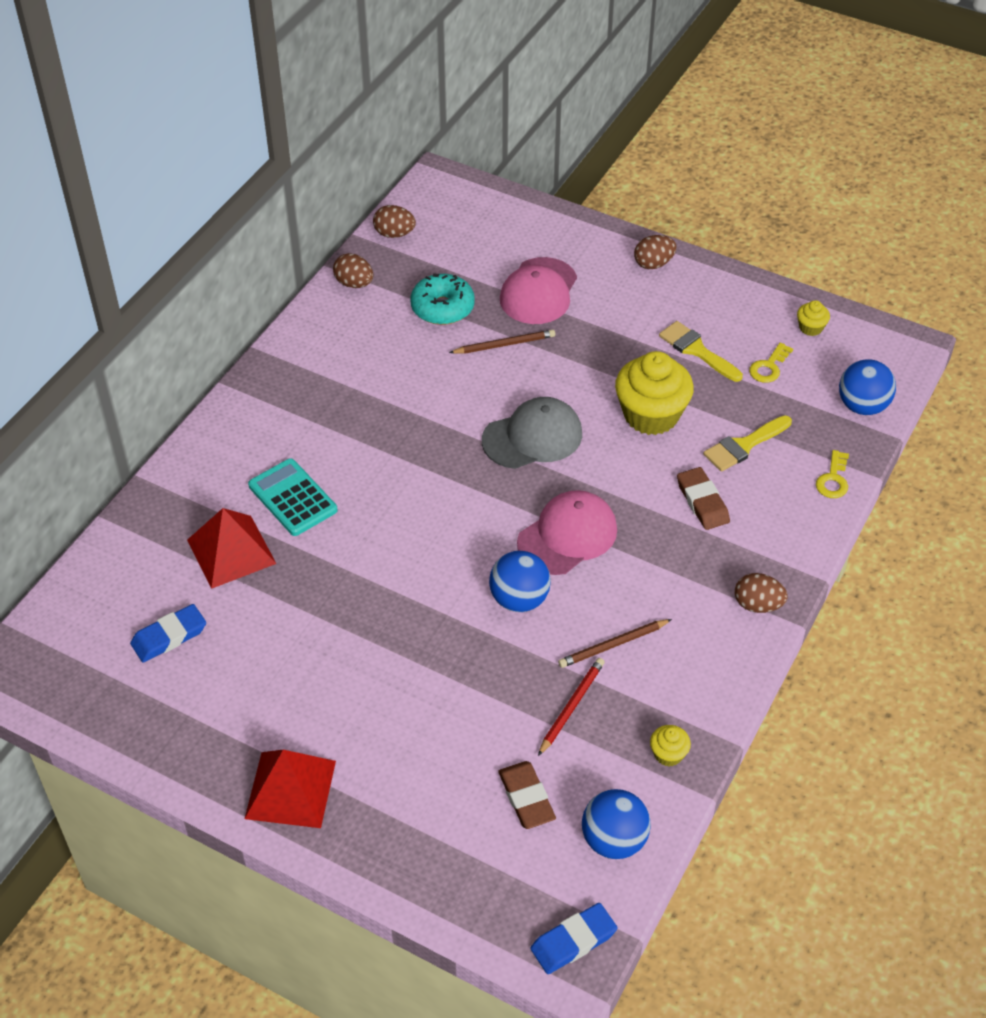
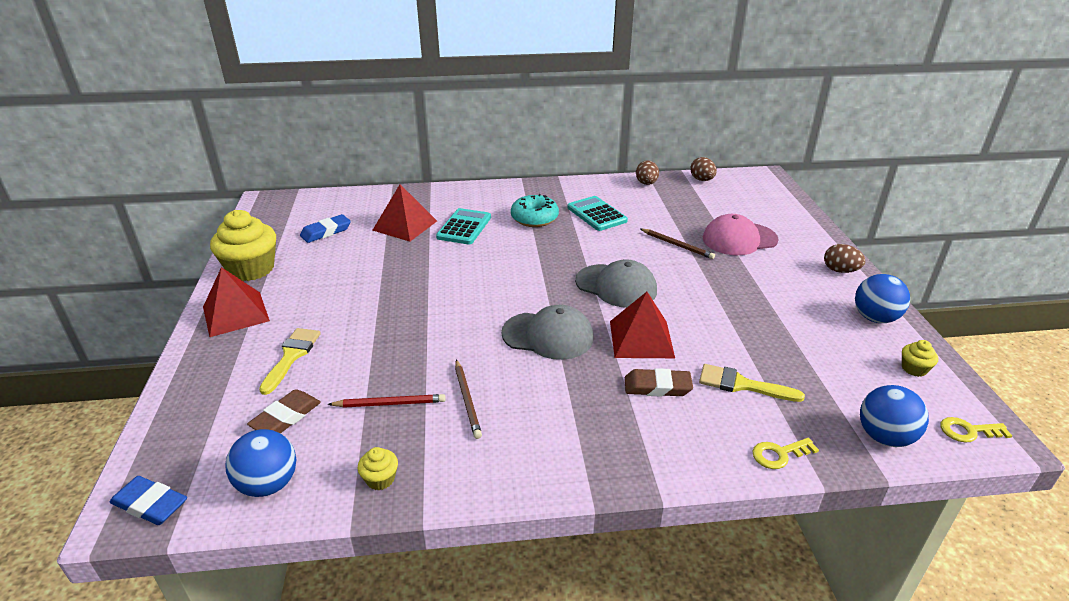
camera: 55 degrees right, 15 degrees down
blue eraser [130,604,206,663] -> blue eraser turned 60 degrees counterclockwise [300,214,351,243]
turquoise donut [410,273,475,325] -> turquoise donut moved to [511,194,559,227]
blue ball [489,551,551,612] -> blue ball moved to [855,274,910,323]
pink cap [517,490,617,575] -> grey cap [501,305,594,360]
brown pencil [558,619,672,668] -> brown pencil turned 135 degrees counterclockwise [455,359,482,439]
yellow cupcake [615,351,694,435] -> yellow cupcake moved to [210,210,276,281]
yellow brush [659,321,743,382] -> yellow brush moved to [259,328,321,395]
brown eraser [677,467,730,530] -> brown eraser turned 60 degrees clockwise [625,368,693,397]
brown egg [735,573,788,613] -> none
yellow key [749,343,793,383] -> yellow key moved to [940,417,1012,443]
none -> turquoise calculator [567,196,628,231]
none -> red pyramid [610,292,675,358]

